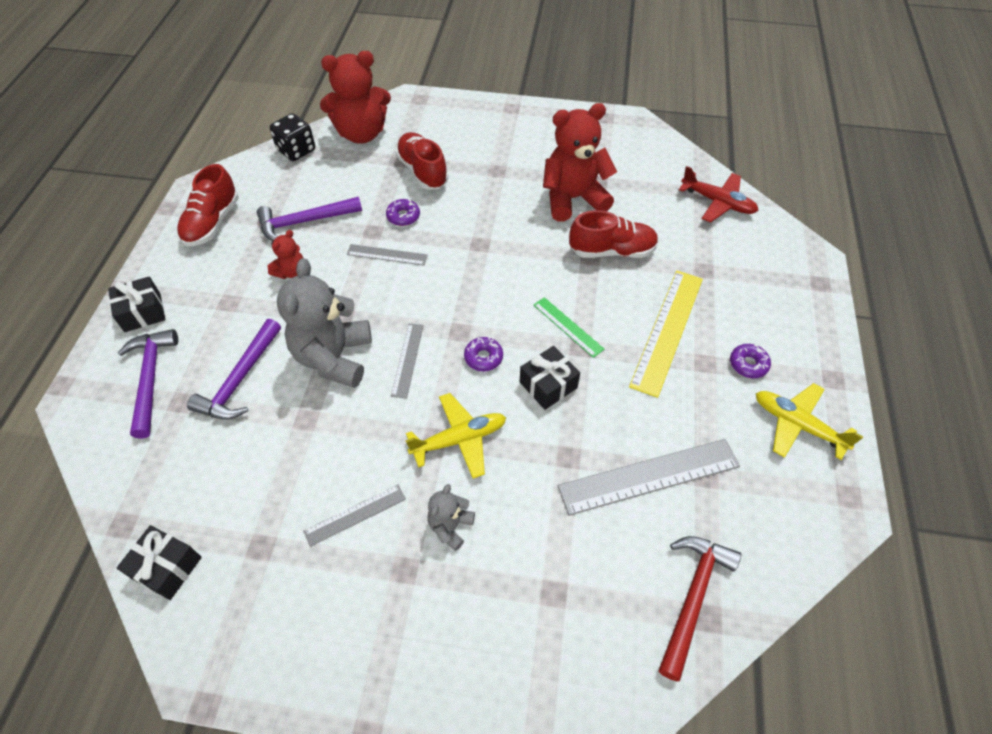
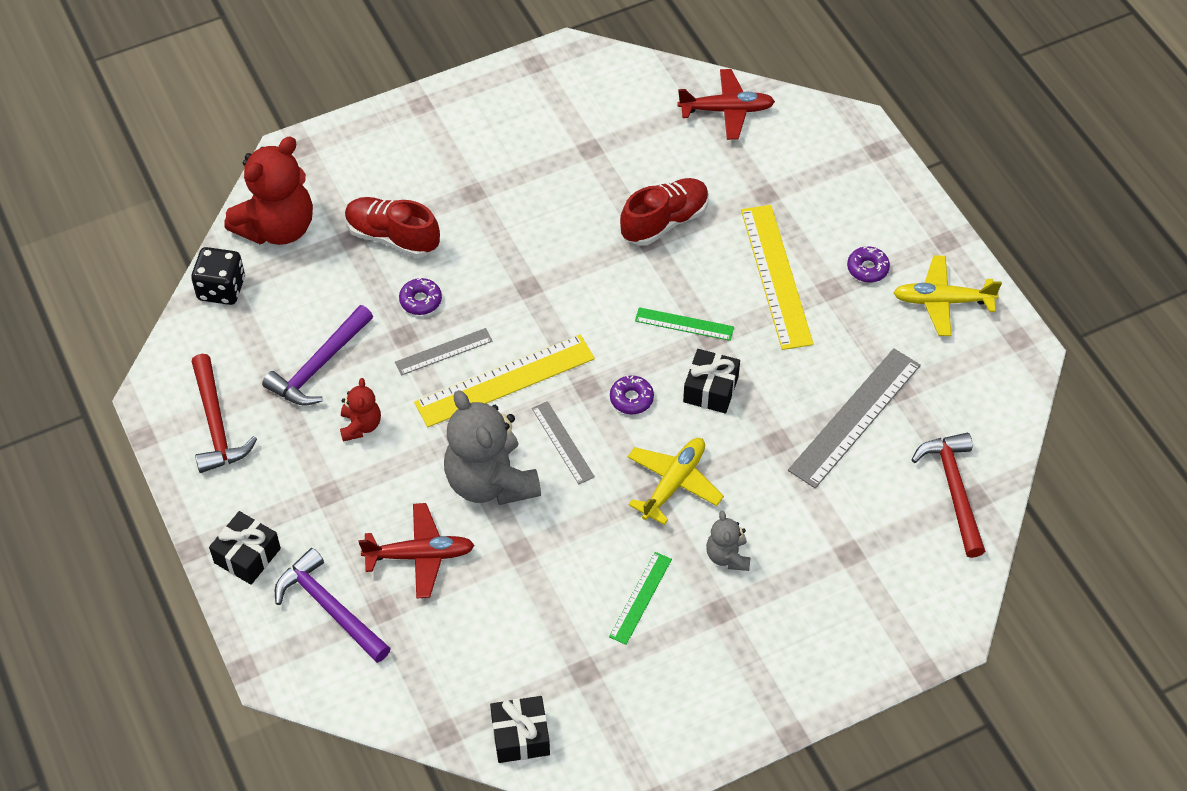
camera: 35 degrees left, 0 degrees up
red shoe [177,164,239,246] -> red hammer [192,354,257,473]
purple hammer [187,319,281,419] -> red plane [359,503,475,599]
grey ruler [303,485,406,547] -> green ruler [609,552,672,645]
red teddy bear [543,103,617,222] -> none
none -> yellow ruler [414,335,595,427]

